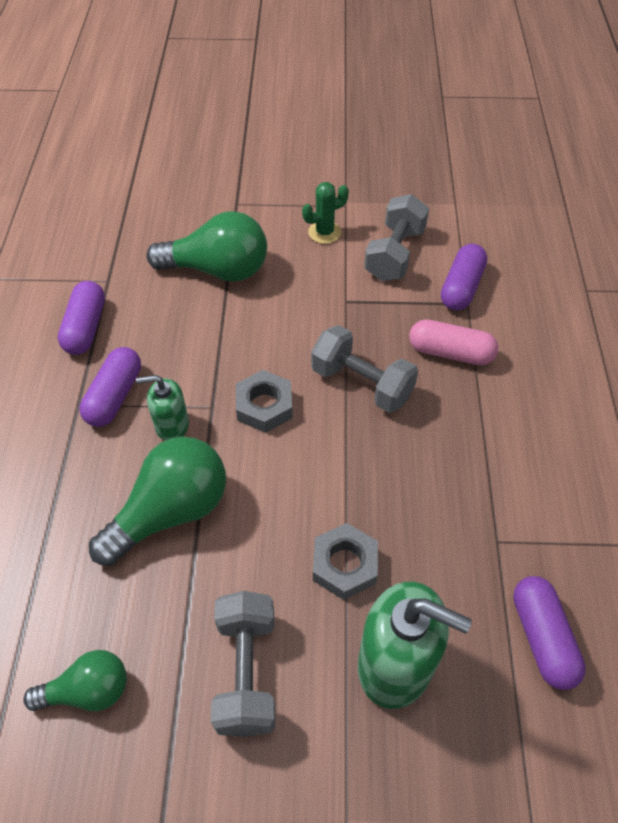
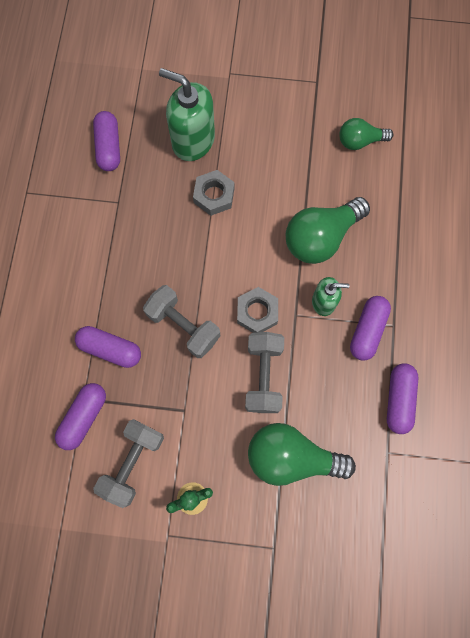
camera: 175 degrees left, 20 degrees up
grey dumbbell [211,591,275,737] -> grey dumbbell moved to [245,332,284,413]
pink capsule [409,319,499,365] -> purple capsule [75,326,141,368]

